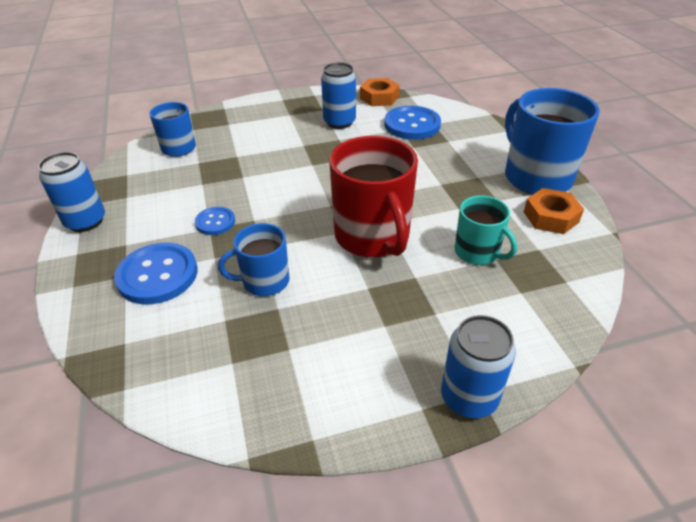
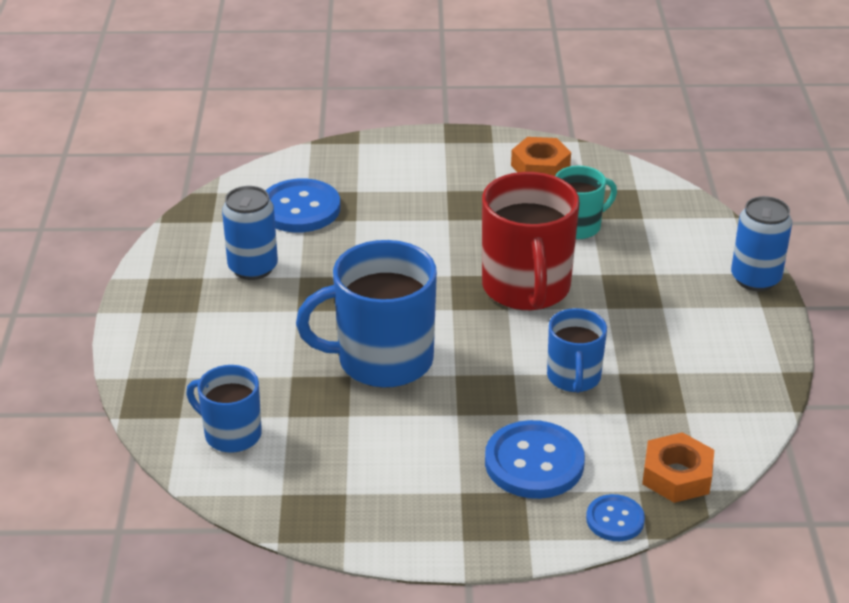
camera: 75 degrees left, 5 degrees down
blue can [38,152,105,232] -> none
blue button [195,207,235,235] -> blue button moved to [586,494,645,541]
red mug [329,136,418,257] -> red mug turned 90 degrees clockwise [482,172,579,310]
orange nut [360,78,400,106] -> orange nut moved to [642,432,714,503]
blue mug [505,88,599,195] -> blue mug moved to [296,240,437,388]

